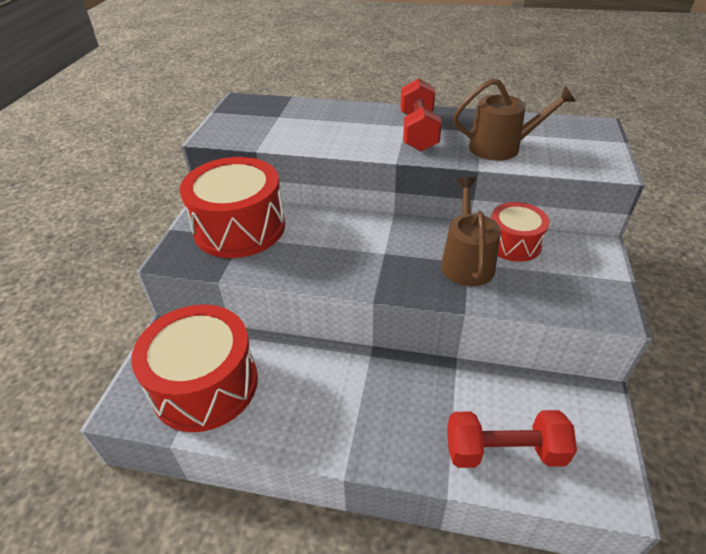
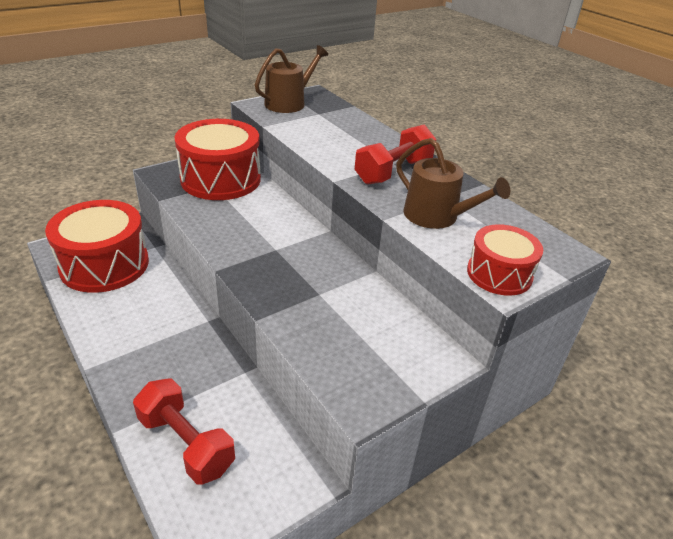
camera: 40 degrees right, 5 degrees down
brown watering can [441,177,501,286] -> brown watering can moved to [255,45,328,113]
red drum [491,202,549,262] -> red drum moved to [467,224,543,296]

